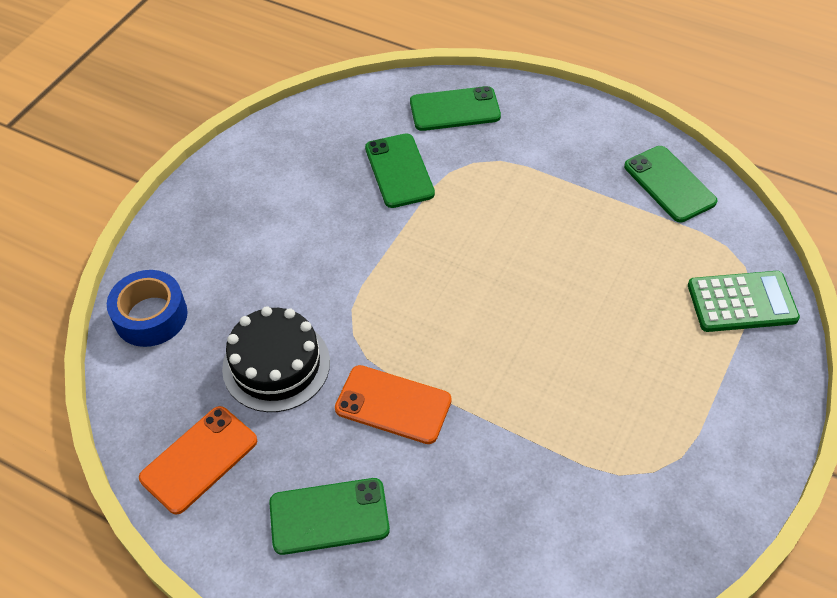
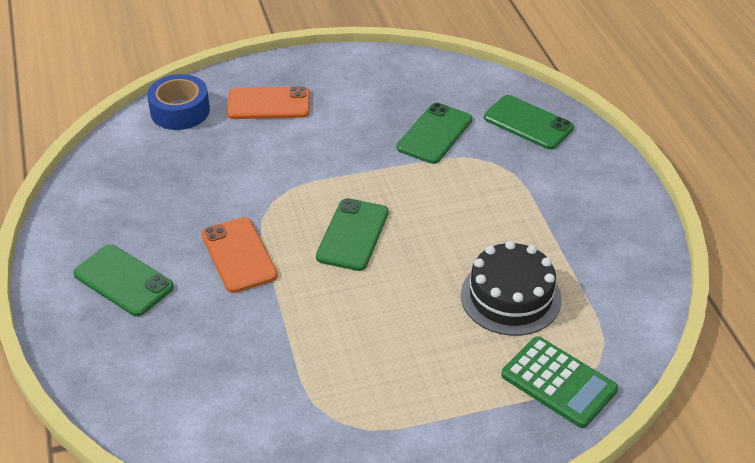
camera: 45 degrees right, 10 degrees down
orange phone [139,406,257,514] -> orange phone moved to [227,86,310,119]
black cake [222,306,330,412] -> black cake moved to [461,241,562,336]
green phone [624,146,717,222] -> green phone moved to [316,198,389,271]

